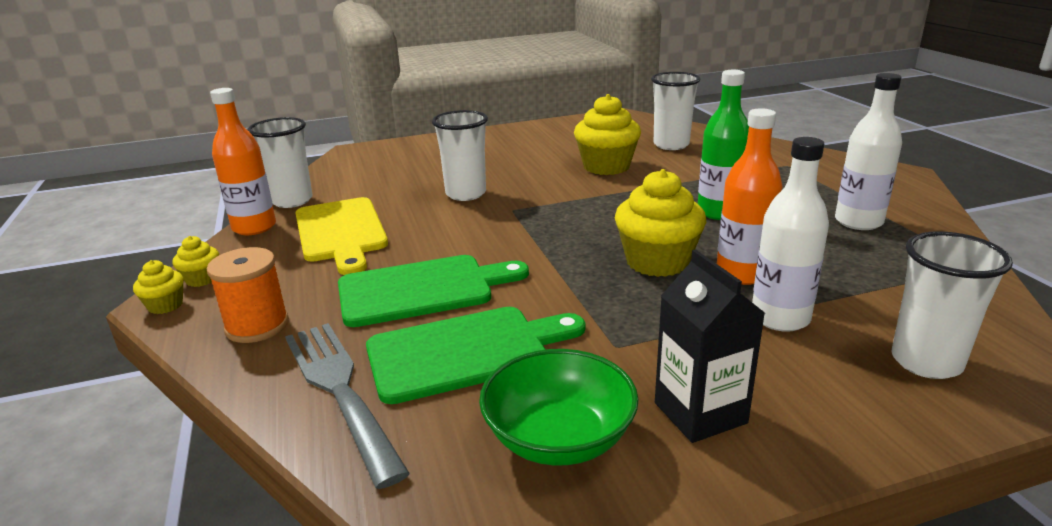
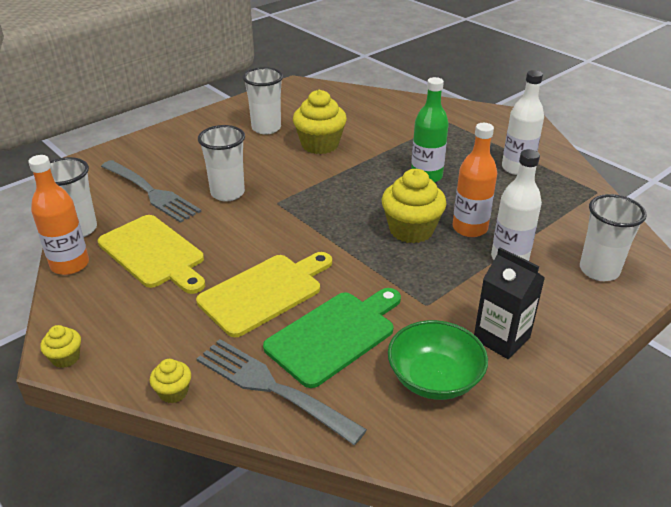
camera: 25 degrees left, 10 degrees up
yellow cupcake [172,236,219,287] -> yellow cupcake moved to [150,359,191,403]
orange spool [207,247,289,343] -> none
green cutting board [338,255,529,327] -> yellow cutting board [196,252,332,337]
white cup [651,72,701,150] -> white cup moved to [243,67,283,135]
none -> grey fork [101,160,202,223]

